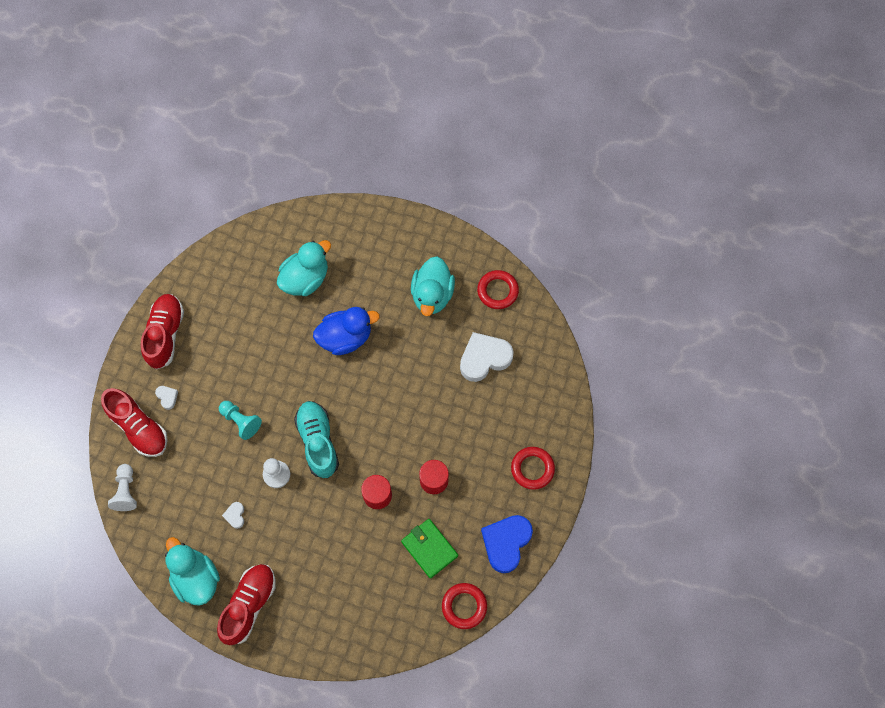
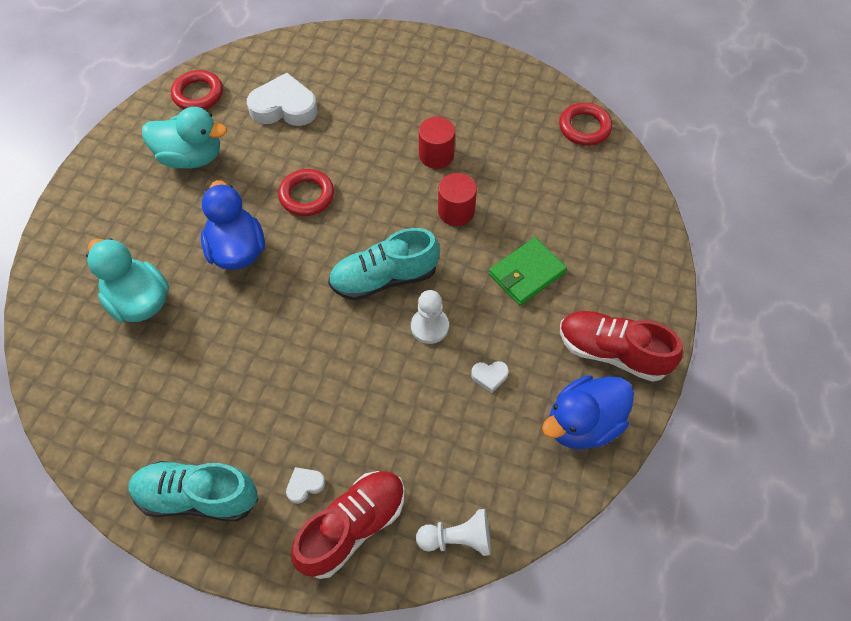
camera: 90 degrees left, 10 degrees down
red shoe [141,294,184,369] -> turquoise shoe [128,461,258,521]
turquoise duck [165,537,220,606] -> blue duck [542,375,634,449]
turquoise pawn [219,401,262,440] -> none
green wallet [401,519,458,578] -> green wallet moved to [489,237,567,306]
white heart [460,332,514,382] -> white heart turned 120 degrees clockwise [247,73,318,126]
blue heart [481,515,533,573] -> none
red ring [511,447,555,490] -> red ring moved to [278,169,334,216]

